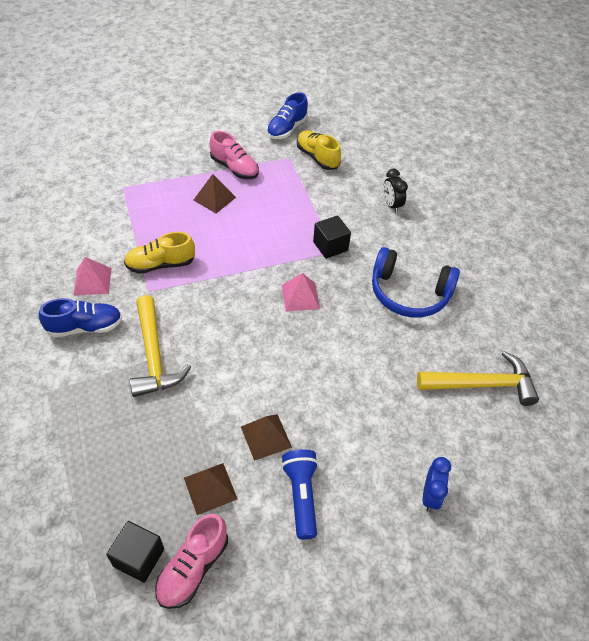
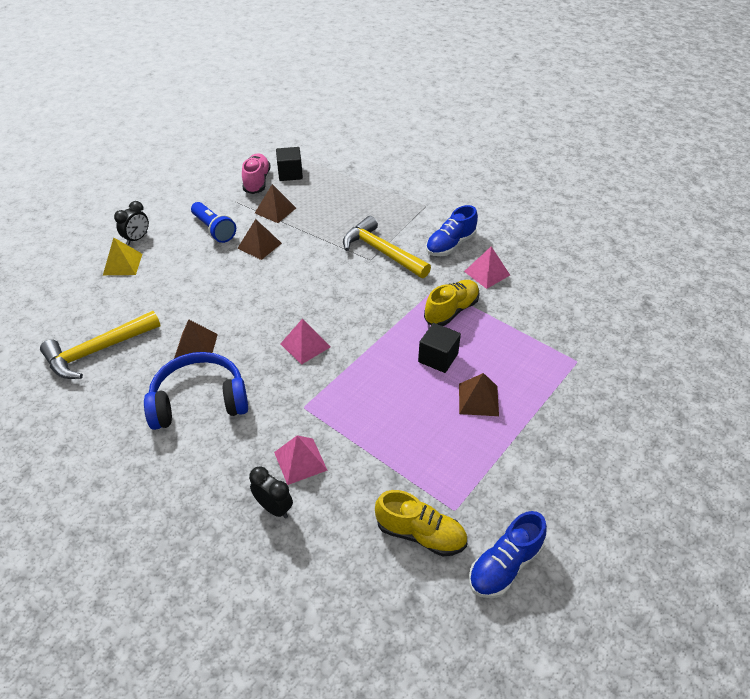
camera: 150 degrees right, 5 degrees down
pink shoe [210,131,259,179] -> none
blue shoe [267,92,308,139] -> blue shoe turned 135 degrees counterclockwise [469,511,547,598]
black cube [313,216,351,259] -> black cube moved to [418,323,461,373]
blue clock [423,457,451,512] -> yellow pyramid [103,237,142,275]
none -> black clock [114,201,149,245]
none -> brown pyramid [174,320,218,359]
none -> pink pyramid [274,435,328,485]

